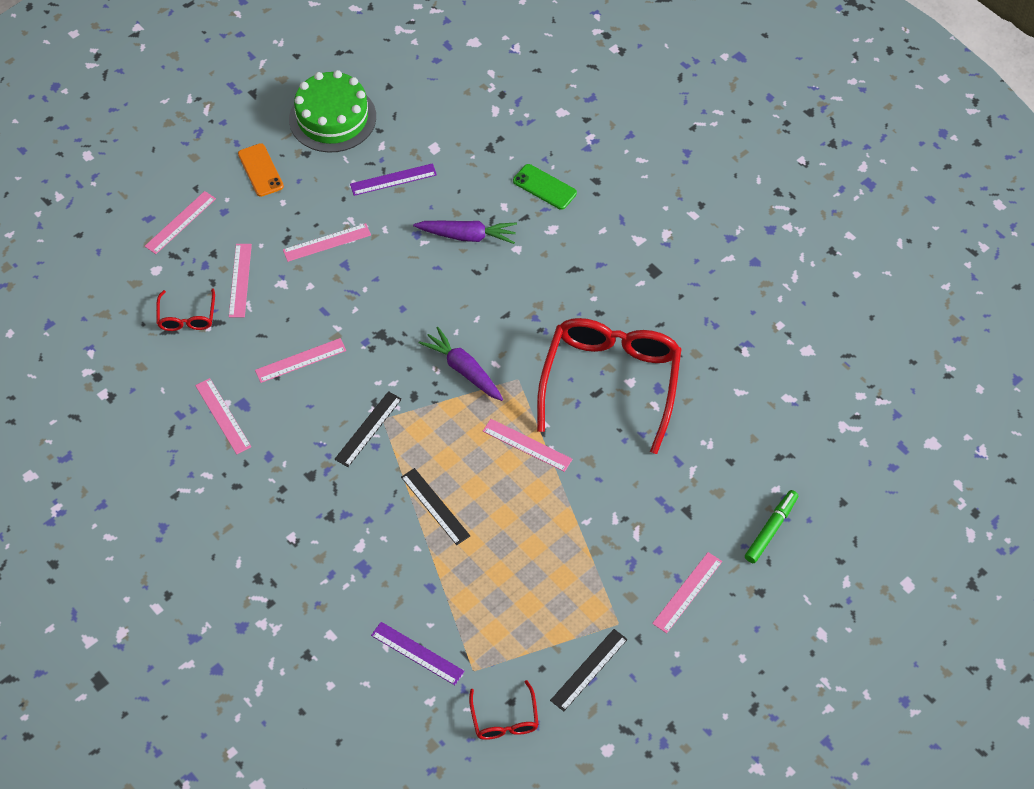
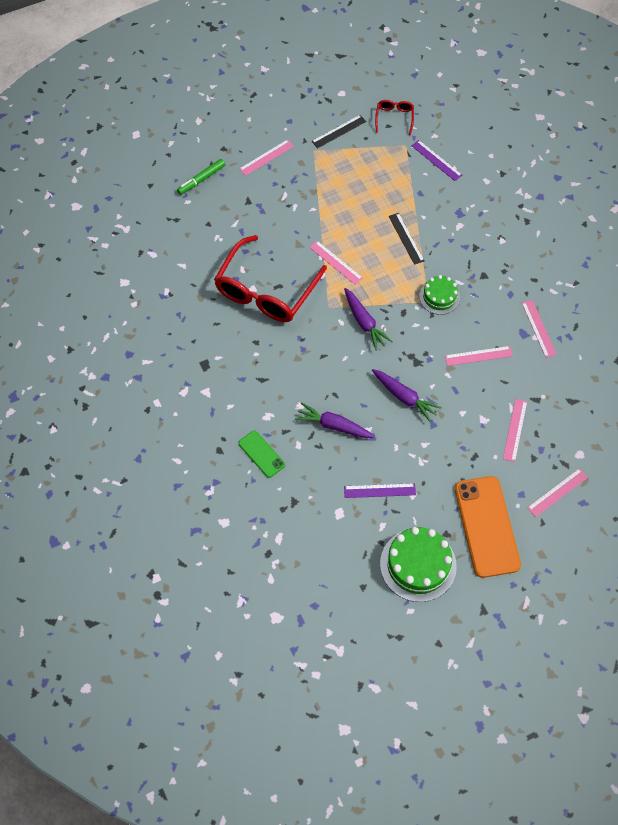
camera: 165 degrees left, 5 degrees up
red glasses [156,288,215,331] -> none
orange phone [238,143,284,197] -> orange phone [455,476,521,578], size x1.94
pink ruler [283,223,371,262] -> none
black ruler [334,391,402,467] -> green cake [419,275,460,315]
none -> purple carrot [372,369,442,422]

